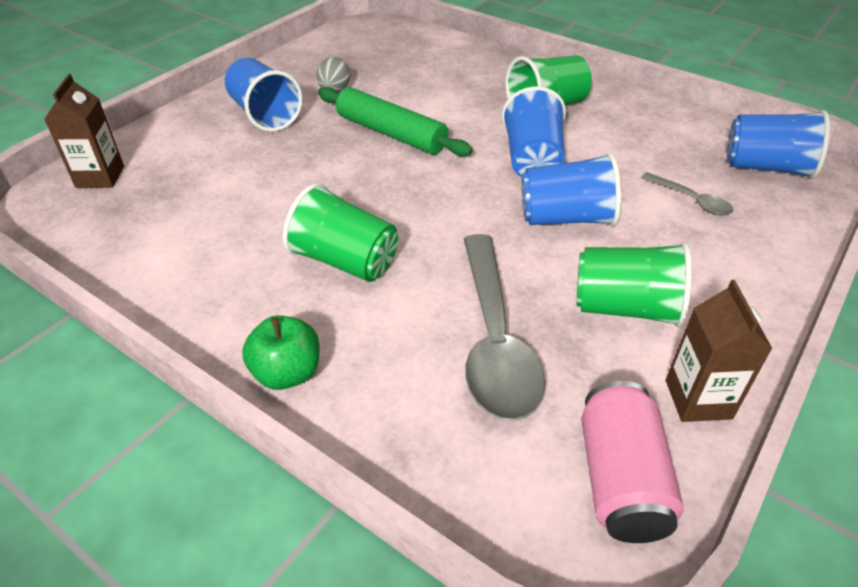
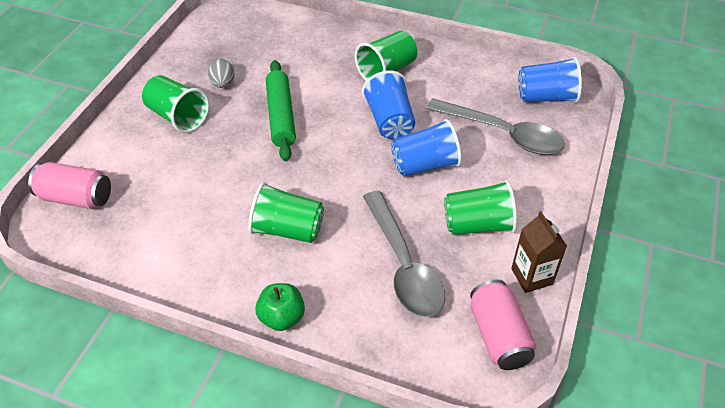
camera: 15 degrees left, 5 degrees up
brown carton [44,74,124,188] -> pink can [28,162,111,209]
blue cup [225,58,303,132] -> green cup [142,75,209,133]
green rolling pin [318,87,473,157] -> green rolling pin turned 60 degrees clockwise [266,60,296,161]
grey spoon [641,172,734,215] -> grey spoon [426,98,565,155], size x2.16

